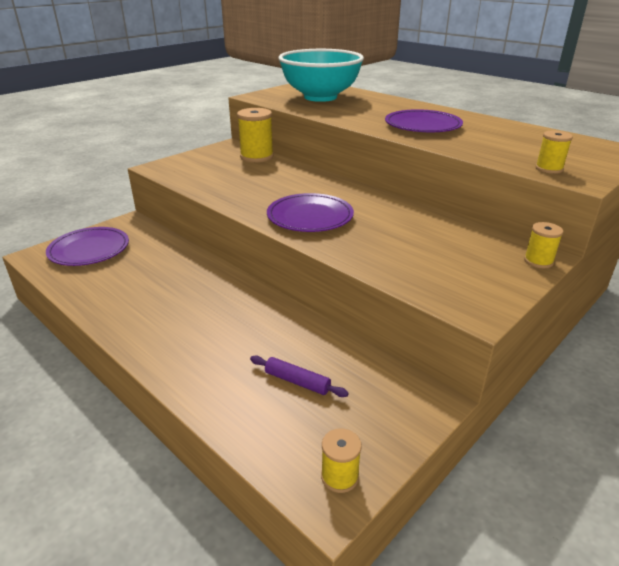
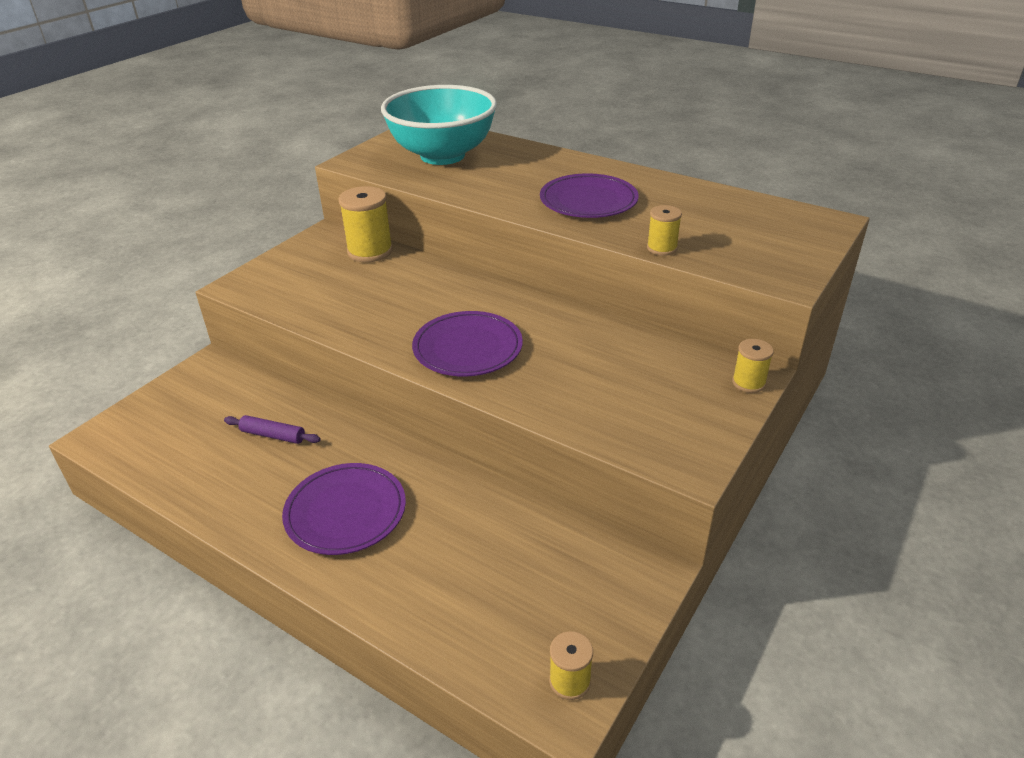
camera: 10 degrees left, 5 degrees up
purple plate [46,227,129,266] -> purple plate moved to [282,463,406,555]
purple rolling pin [250,355,349,397] -> purple rolling pin moved to [224,415,321,444]
yellow spool [535,131,573,174] -> yellow spool moved to [647,205,682,256]

